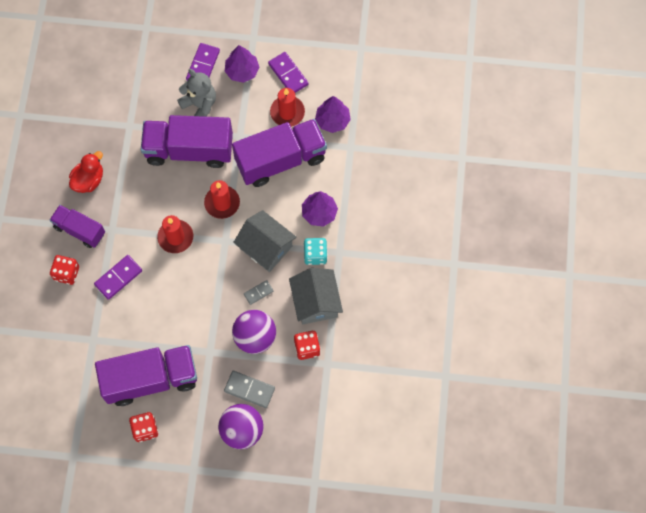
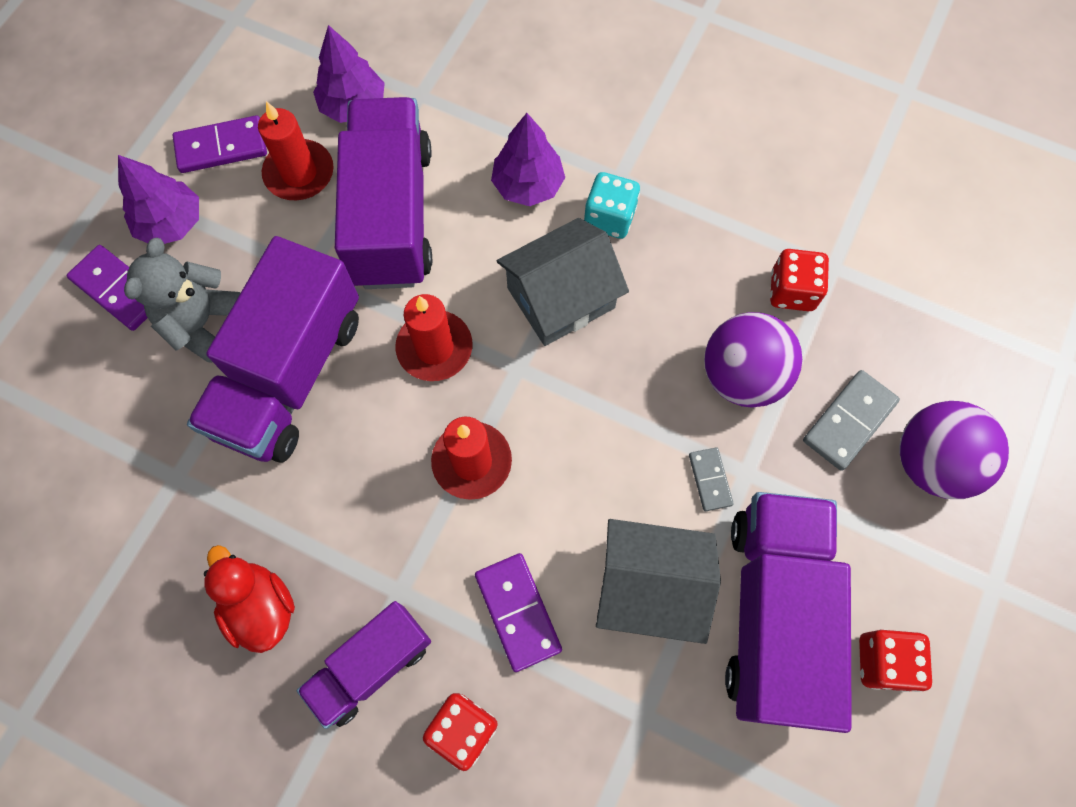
camera: 70 degrees left, 0 degrees up
grey teddy bear [177,69,216,117] -> grey teddy bear turned 45 degrees counterclockwise [124,238,241,363]
grey domino [244,280,274,305] -> grey domino moved to [689,448,734,511]
grey house [289,268,343,324] -> grey house moved to [596,519,721,644]

